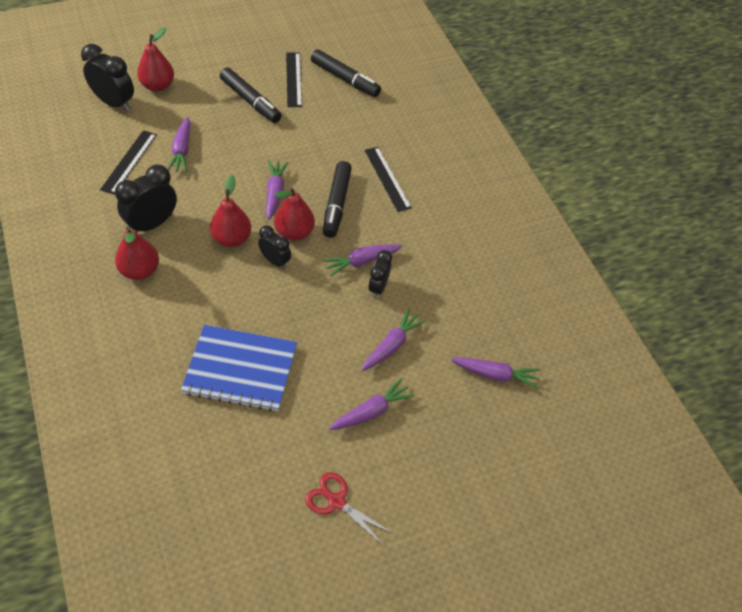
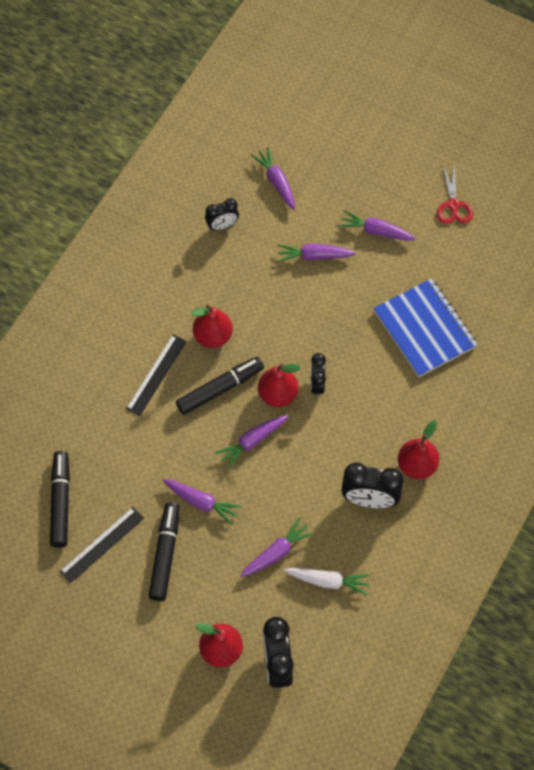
camera: 125 degrees left, 10 degrees up
black ruler [100,130,157,194] -> white carrot [284,568,371,596]
red pear [210,175,251,247] -> red pear moved to [191,305,233,348]
purple carrot [322,244,403,277] -> purple carrot moved to [162,479,242,525]
black clock [368,250,392,298] -> black clock moved to [205,198,239,231]

